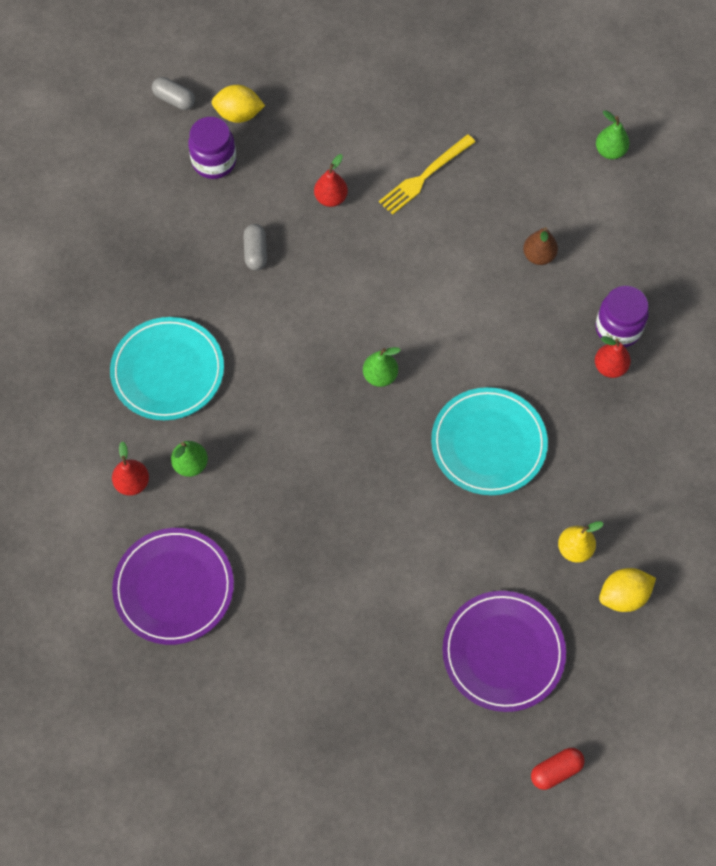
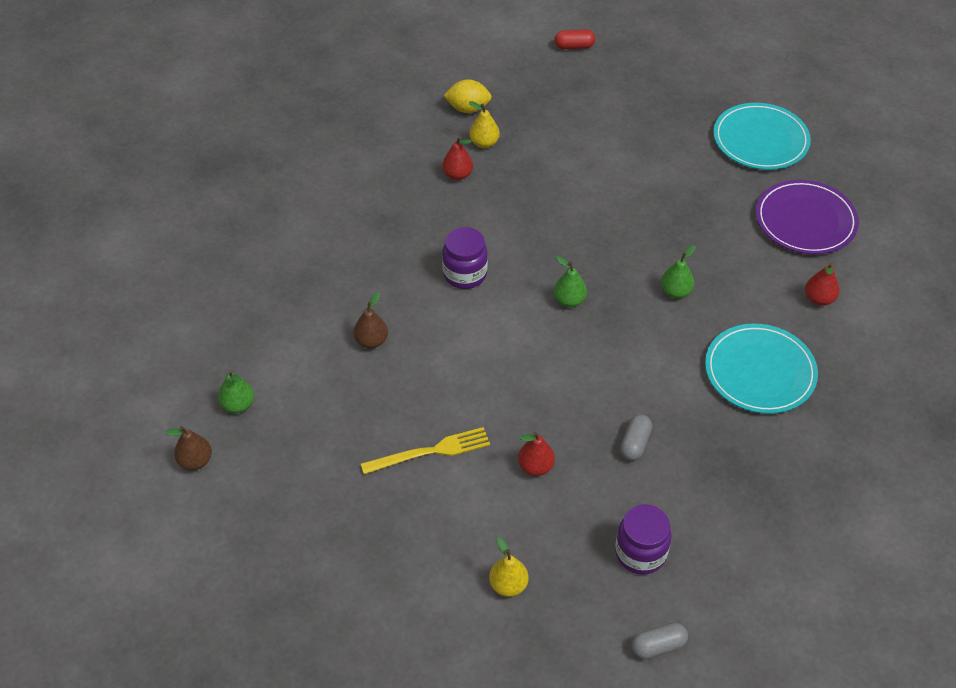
camera: 155 degrees left, 15 degrees down
grey capsule [152,77,195,110] -> grey capsule turned 75 degrees counterclockwise [631,623,688,660]
green pear [171,441,208,477] -> green pear moved to [661,245,696,299]
yellow lemon [212,85,265,123] -> none
turquoise plate [431,387,548,495] -> turquoise plate moved to [713,103,811,170]
purple plate [442,591,566,712] -> none
purple jar [595,286,649,347] -> purple jar moved to [442,227,488,289]
red pear [595,336,631,378] -> red pear moved to [442,136,473,180]
none -> brown pear [165,426,212,470]
none -> yellow pear [489,537,528,597]

